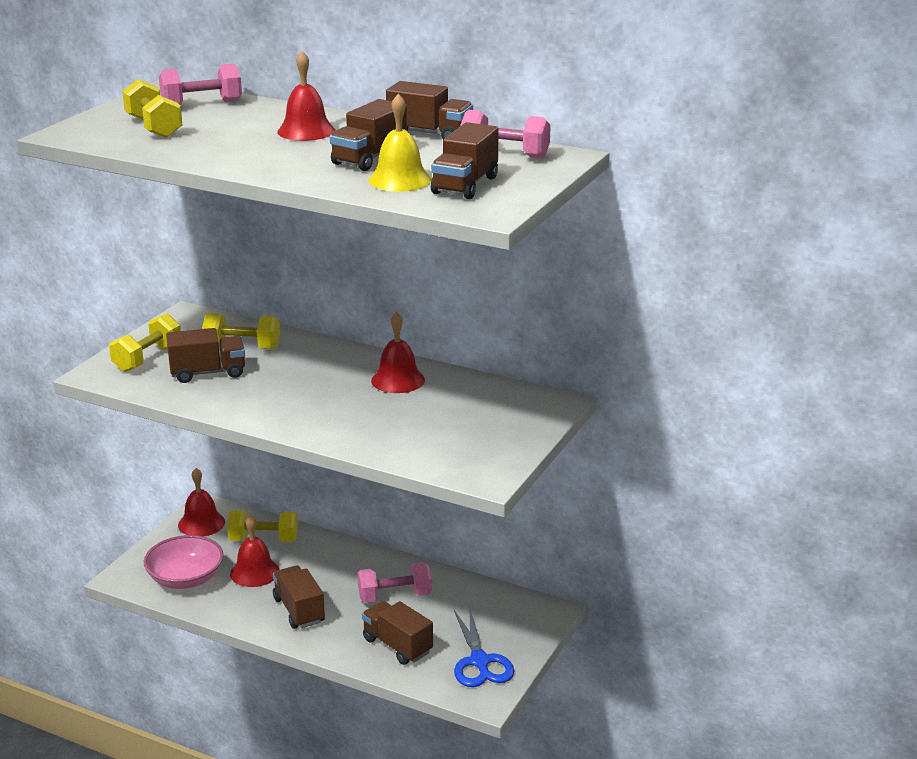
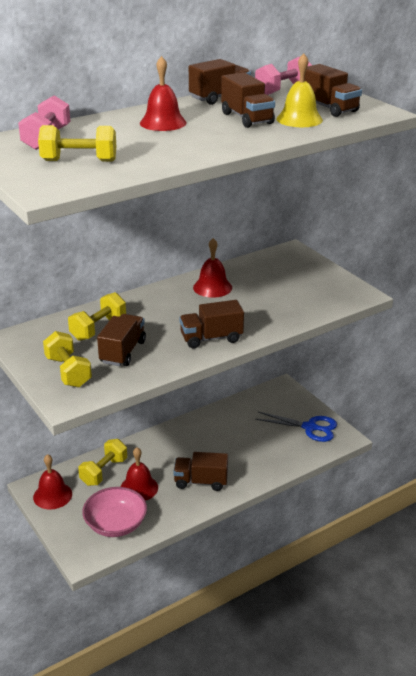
camera: 60 degrees left, 5 degrees up
pink dumbbell [357,562,432,603] -> none
brown truck [362,601,433,665] -> brown truck moved to [179,300,244,349]

